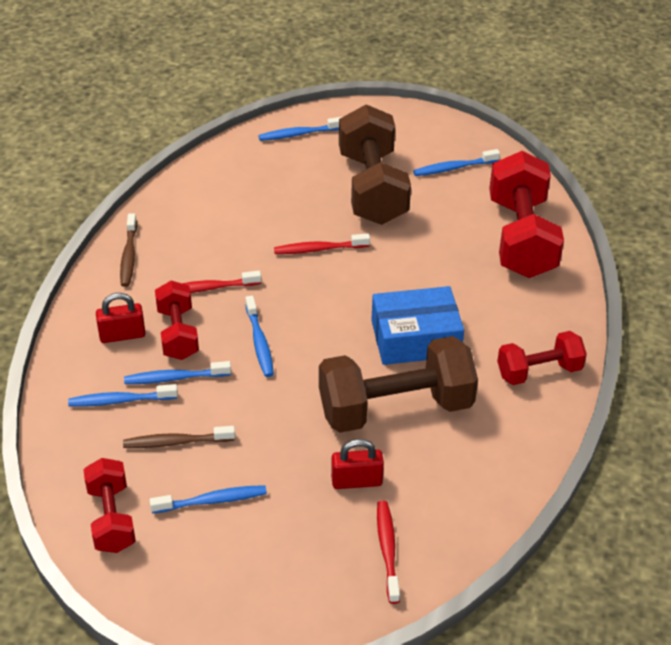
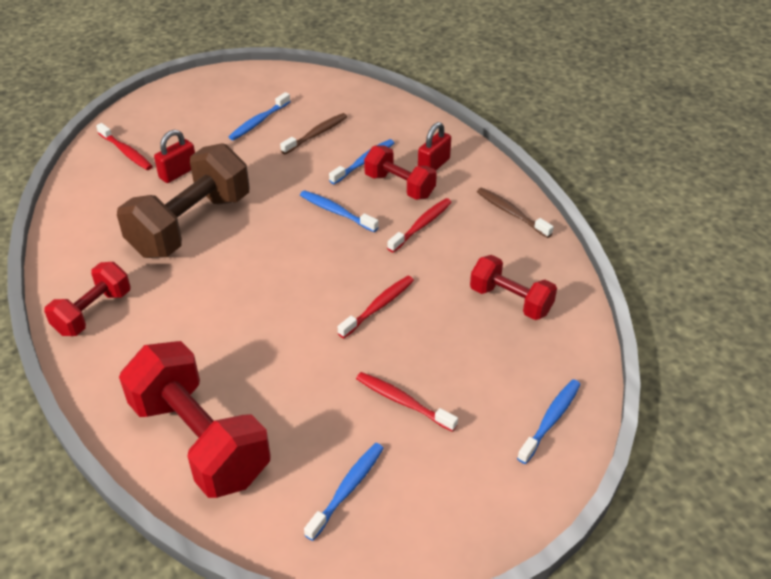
camera: 140 degrees right, 0 degrees up
blue toothbrush [68,384,178,407] -> none
red dumbbell [83,458,136,553] -> red dumbbell moved to [470,255,557,320]
brown dumbbell [339,104,411,225] -> red toothbrush [356,372,458,432]
blue box [371,286,464,365] -> none

